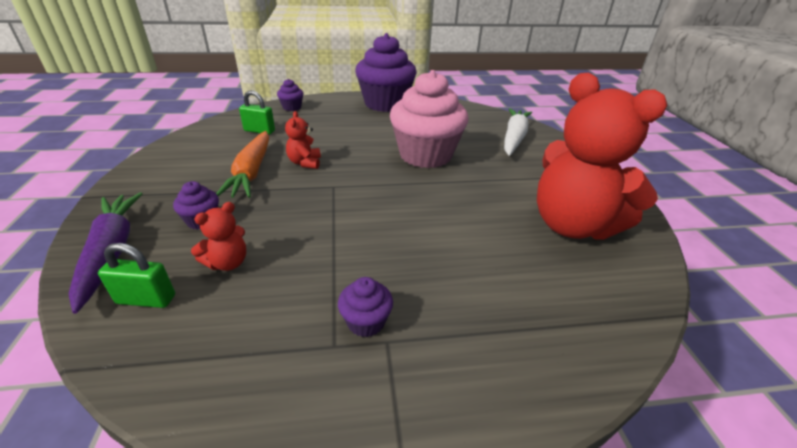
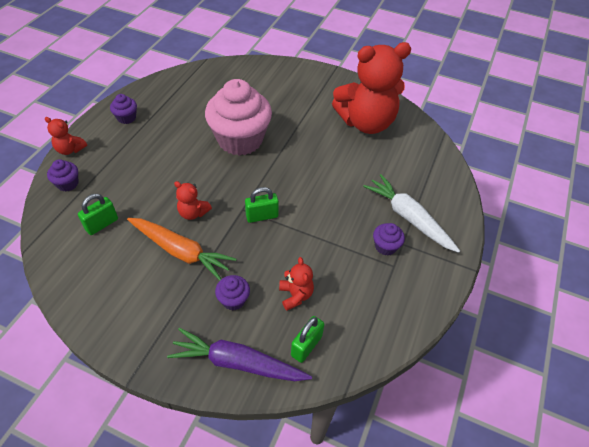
camera: 60 degrees left, 15 degrees up
purple cupcake [355,33,417,112] -> purple cupcake [110,94,137,124], size x0.42
white carrot [504,108,532,156] -> white carrot moved to [363,174,460,253]
none -> red teddy bear [45,117,87,155]
none -> green padlock [245,187,279,223]

